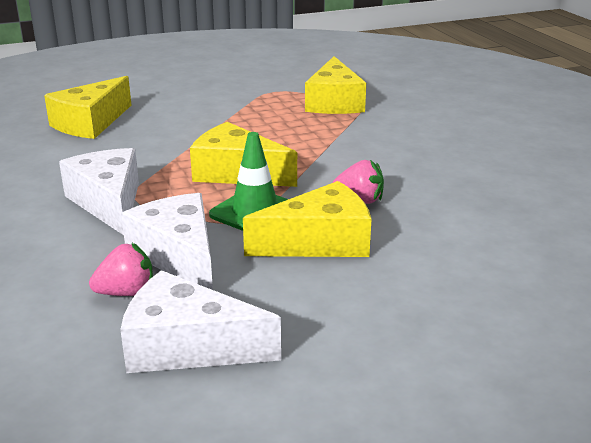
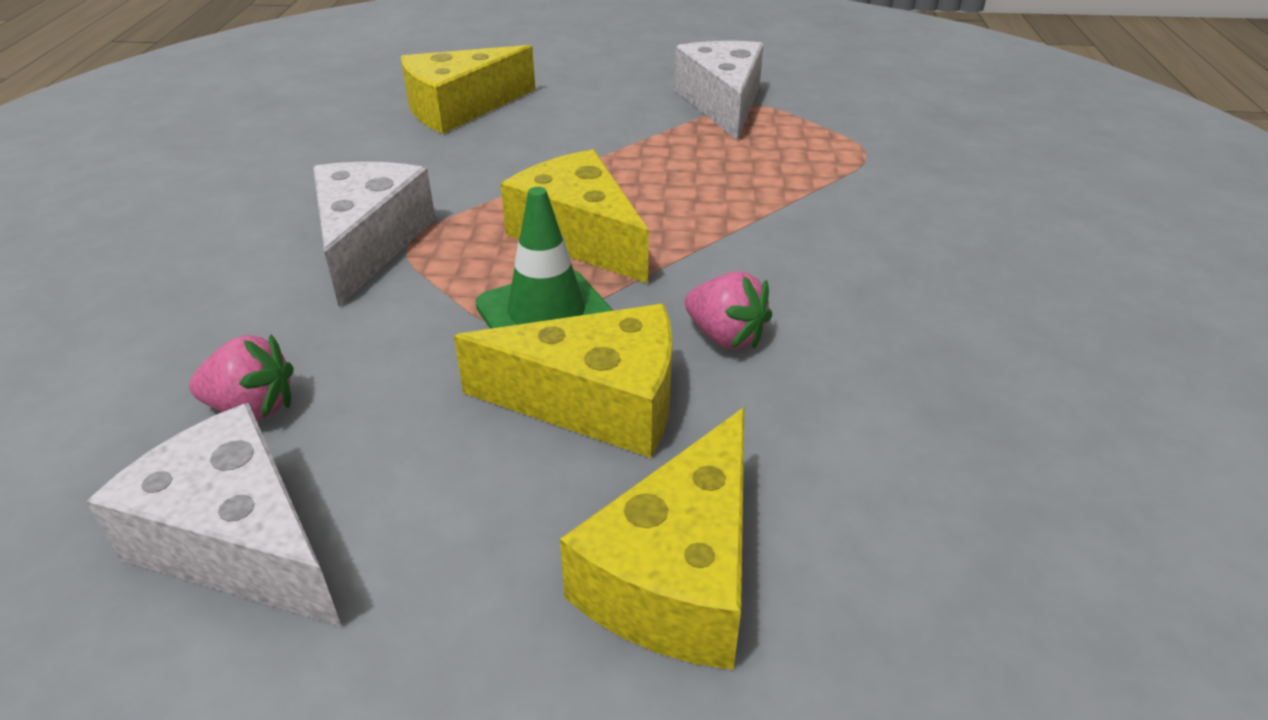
camera: 25 degrees right, 10 degrees up
white cheese [121,193,213,290] -> white cheese moved to [675,41,764,140]
yellow cheese [305,56,366,114] -> yellow cheese moved to [560,408,744,670]

